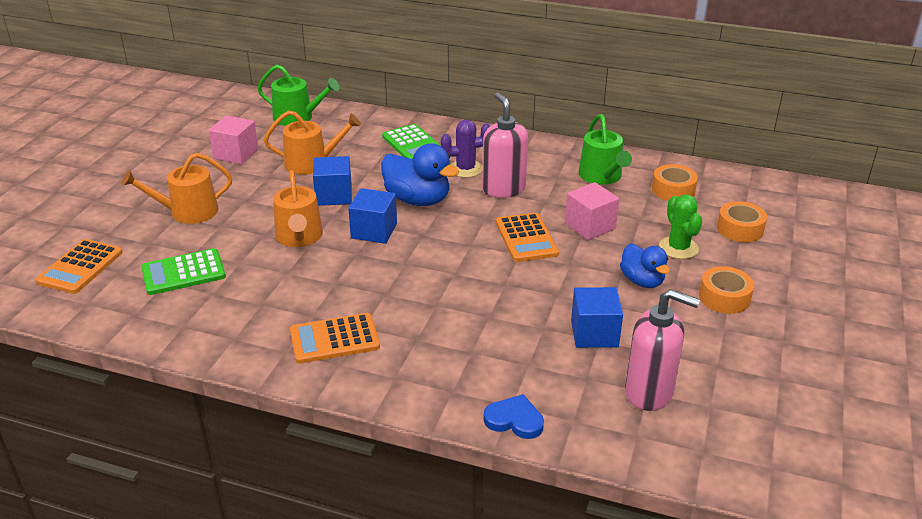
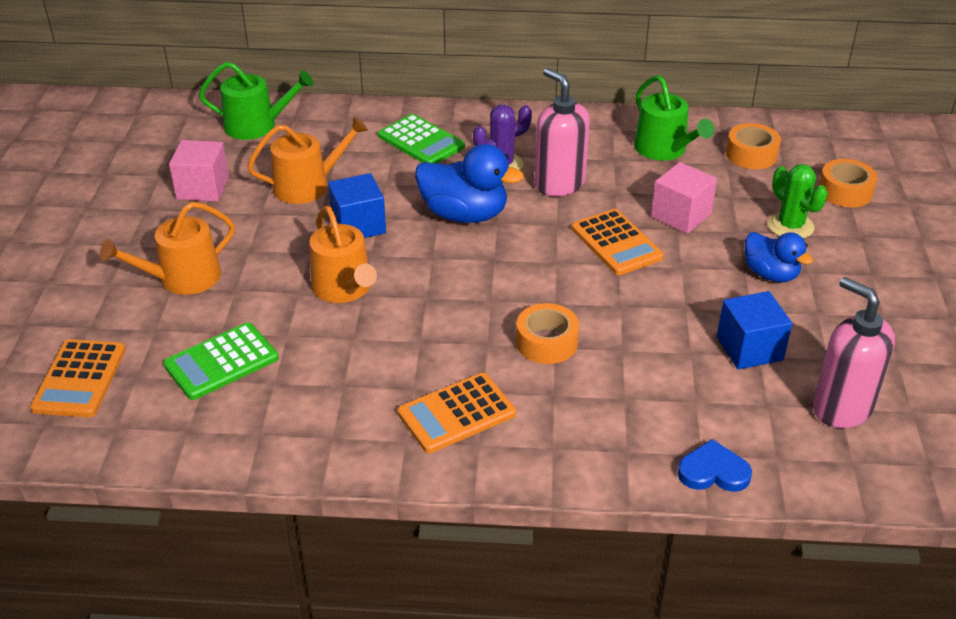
camera: 15 degrees left, 5 degrees up
blue cube [348,188,397,244] -> none
pink soap dispenser [625,289,700,411] -> pink soap dispenser turned 135 degrees counterclockwise [813,277,895,428]
orange tape [699,266,754,314] -> orange tape moved to [516,303,579,364]

